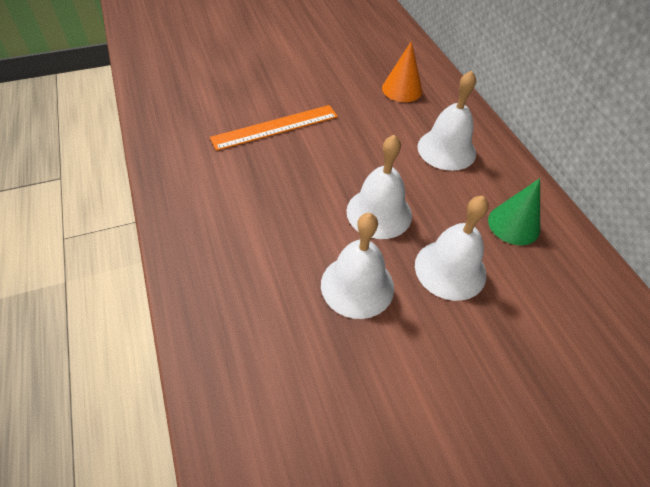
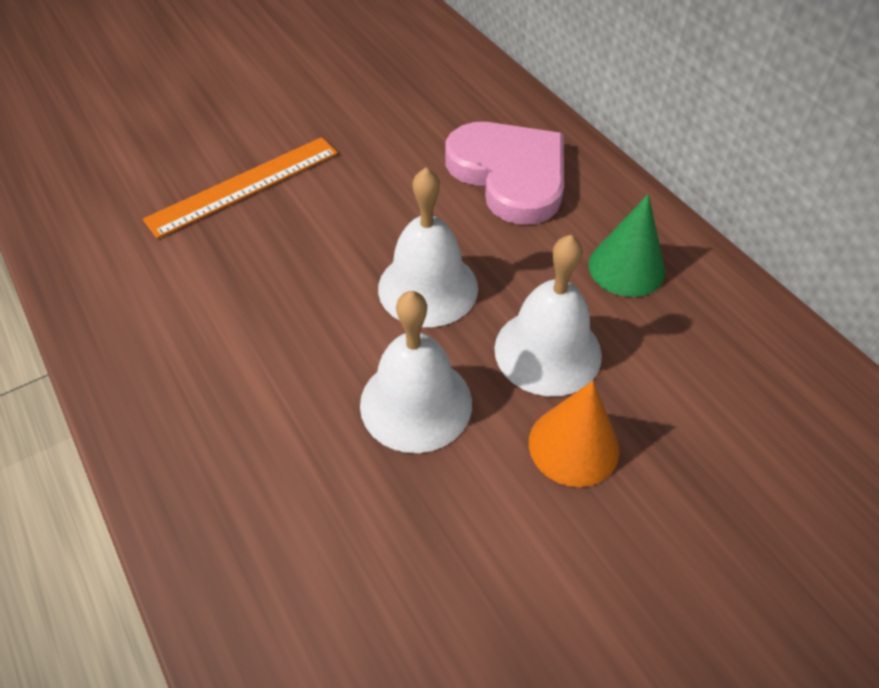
camera: 10 degrees left, 0 degrees up
orange cone [382,41,422,102] -> orange cone moved to [529,381,620,487]
white bell [417,70,476,171] -> pink heart [445,122,564,225]

